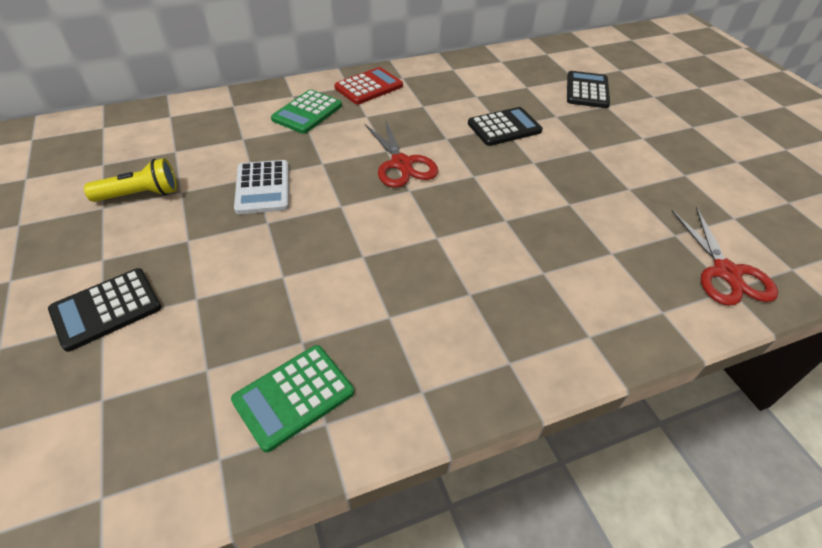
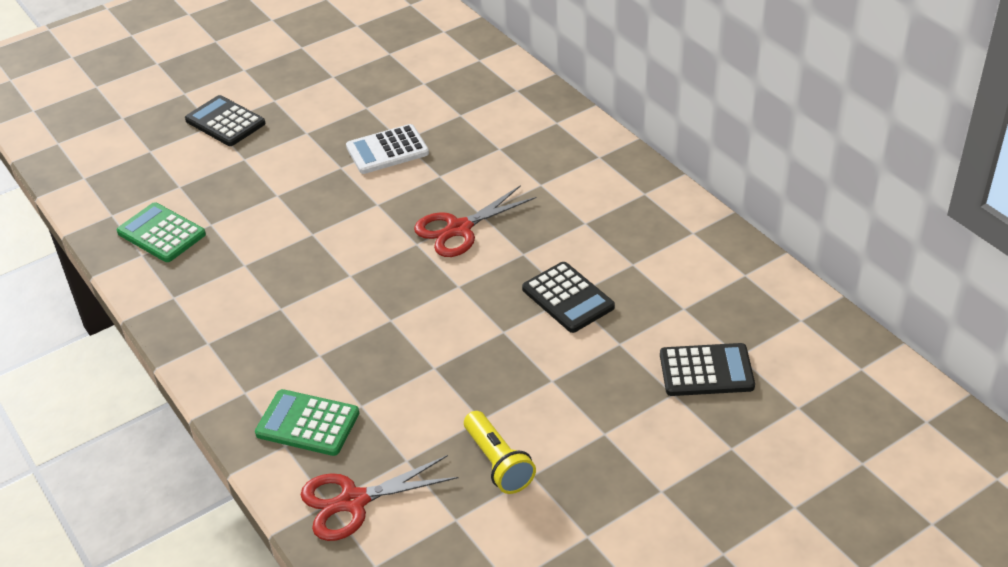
camera: 80 degrees right, 5 degrees down
yellow flashlight [84,158,177,202] -> yellow flashlight moved to [464,411,536,494]
green calculator [271,90,342,134] -> green calculator moved to [255,389,359,456]
red calculator [334,67,403,105] -> none

